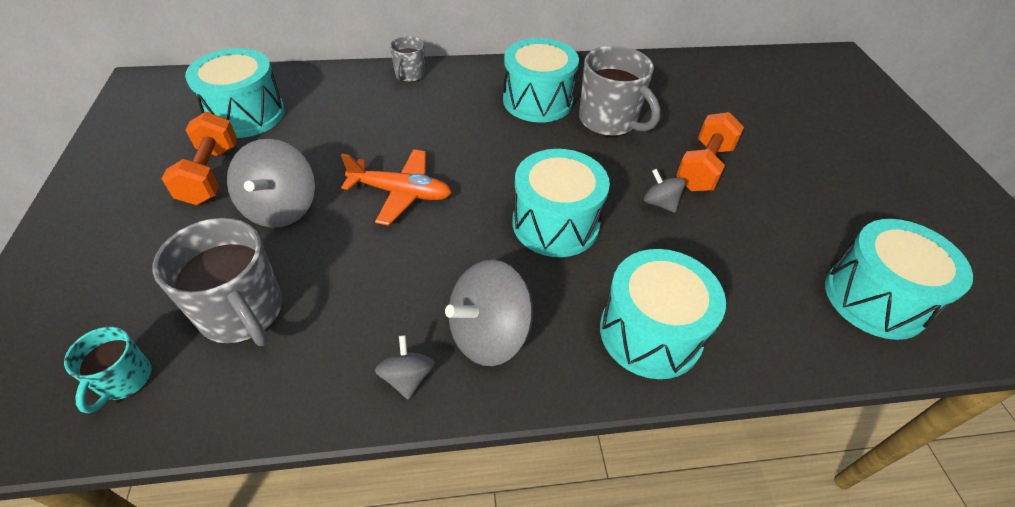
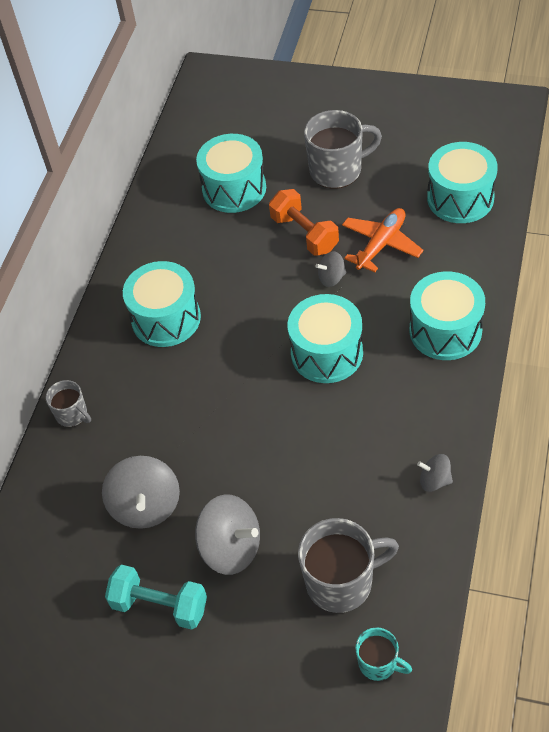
camera: 60 degrees left, 5 degrees up
orange dumbbell [162,112,237,205] -> turquoise dumbbell [105,564,207,630]
turquoise drum [185,48,285,138] -> turquoise drum moved to [196,134,266,213]
orange plane [341,149,452,226] -> orange plane moved to [342,208,423,272]
grey spinning top [445,260,533,366] -> grey spinning top moved to [102,456,180,529]
grey mug [579,46,660,137] -> grey mug moved to [304,110,382,189]

